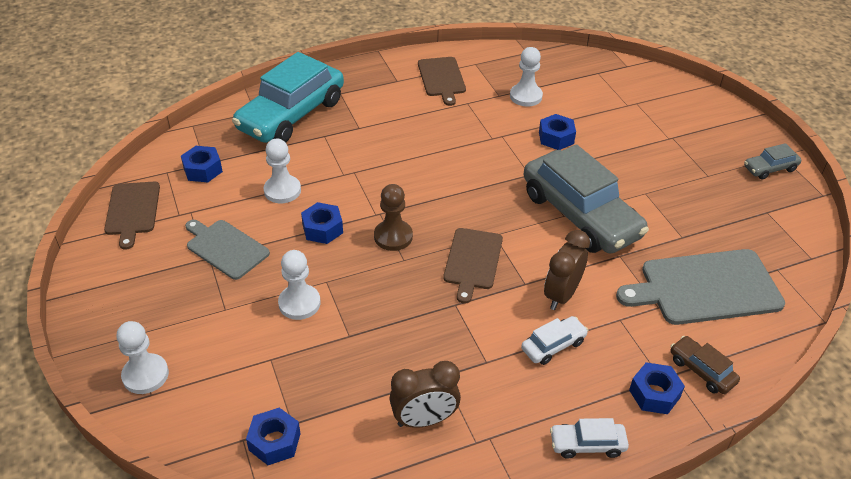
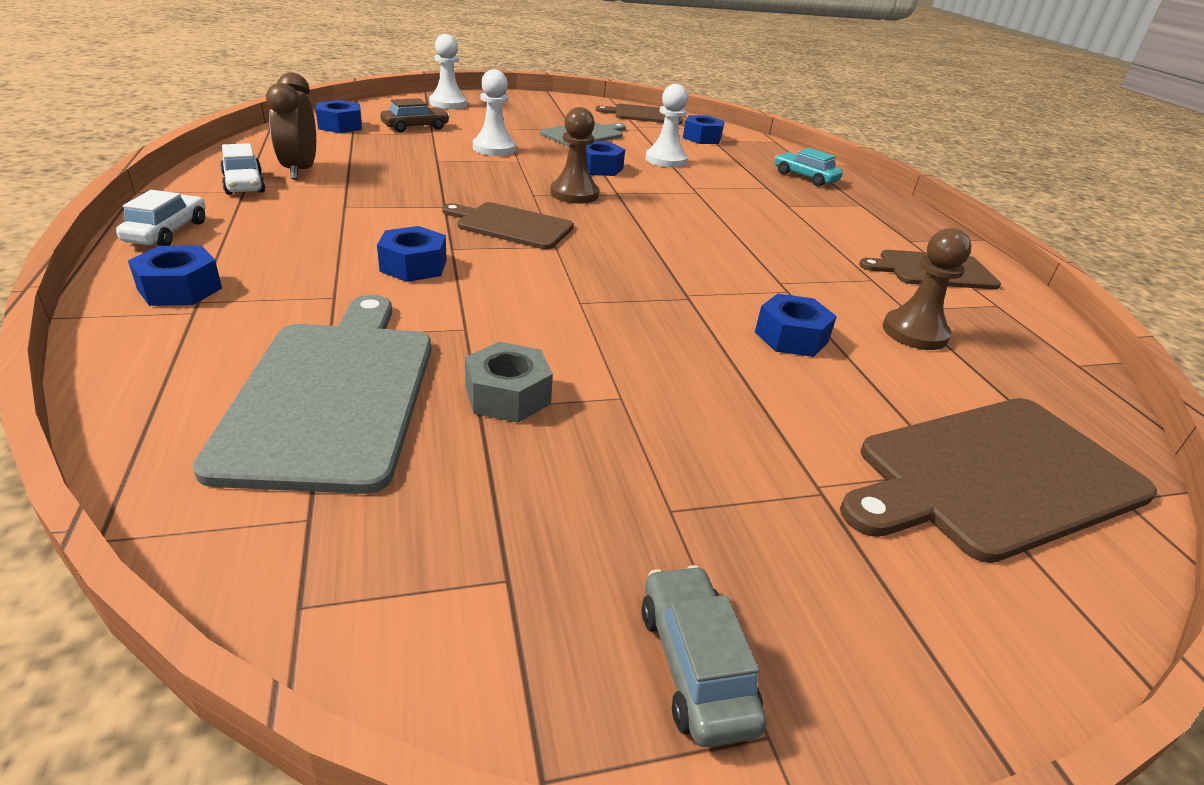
camera: 95 degrees right, 10 degrees down
turquoise car [232,52,344,143] -> turquoise car [775,148,843,187], size x0.43
white pawn [510,47,543,106] -> brown pawn [883,228,972,350]
white car [521,316,588,365] -> white car moved to [220,143,266,195]
grey car [524,144,649,254] -> none
brown clock [544,230,590,310] -> blue nut [377,226,447,282]
brown car [671,336,740,394] -> brown car moved to [380,98,450,133]
none -> grey nut [465,342,553,423]
none -> brown cutting board [840,398,1157,563]

